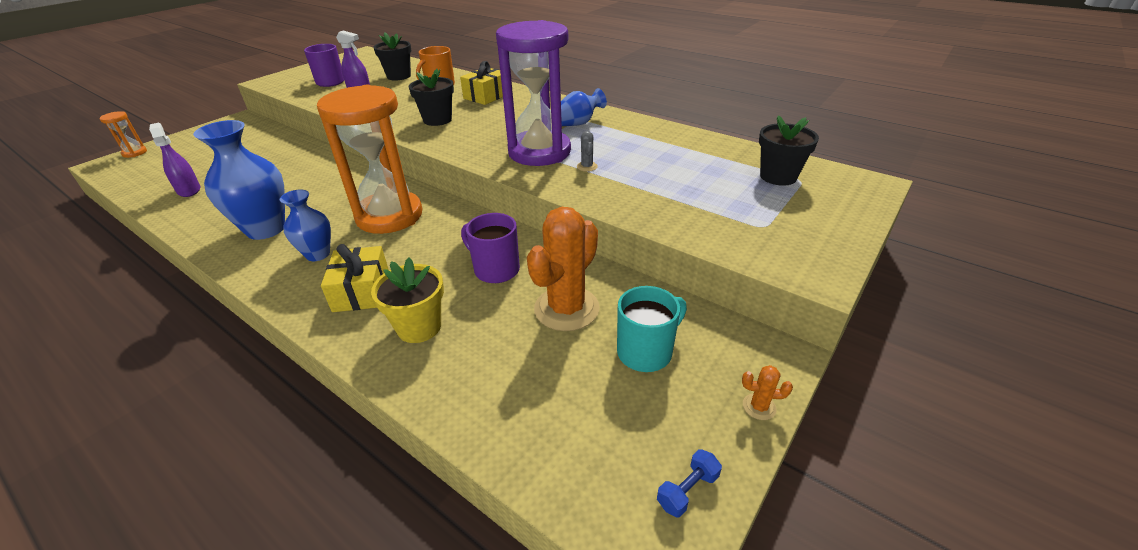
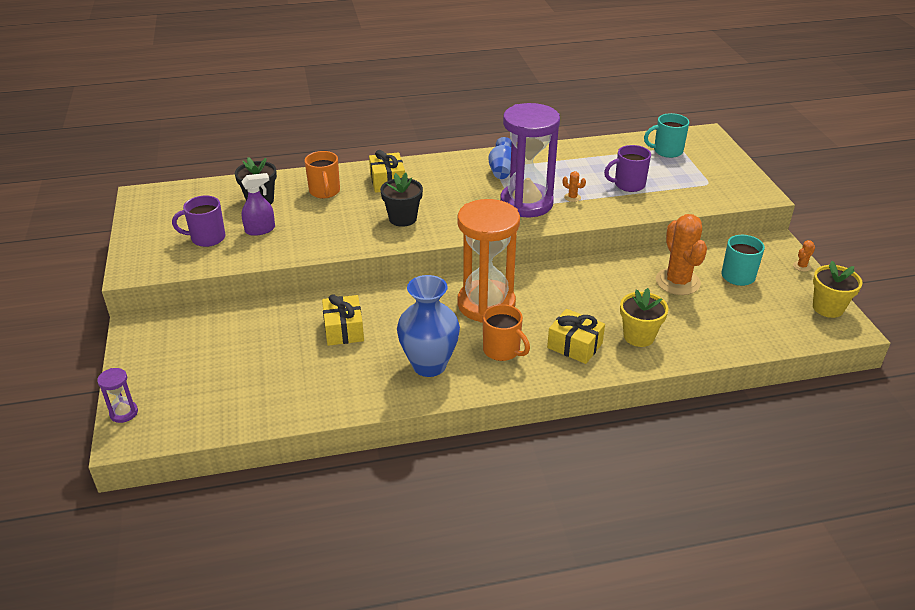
camera: 50 degrees left, 0 degrees up
orange hourglass [100,111,147,158] -> purple hourglass [97,368,138,423]
purple spray bottle [149,123,200,197] -> none
blue vase [280,189,331,261] -> orange mug [483,304,530,361]
purple mug [461,213,520,283] -> purple mug moved to [604,145,651,192]
grey cactus [577,131,598,172] -> orange cactus [563,171,586,202]
blue dumbbell [657,449,722,517] -> yellow flower pot [813,261,863,318]
black flower pot [759,115,819,186] -> turquoise mug [644,113,689,158]
none -> yellow gift [322,294,364,346]

